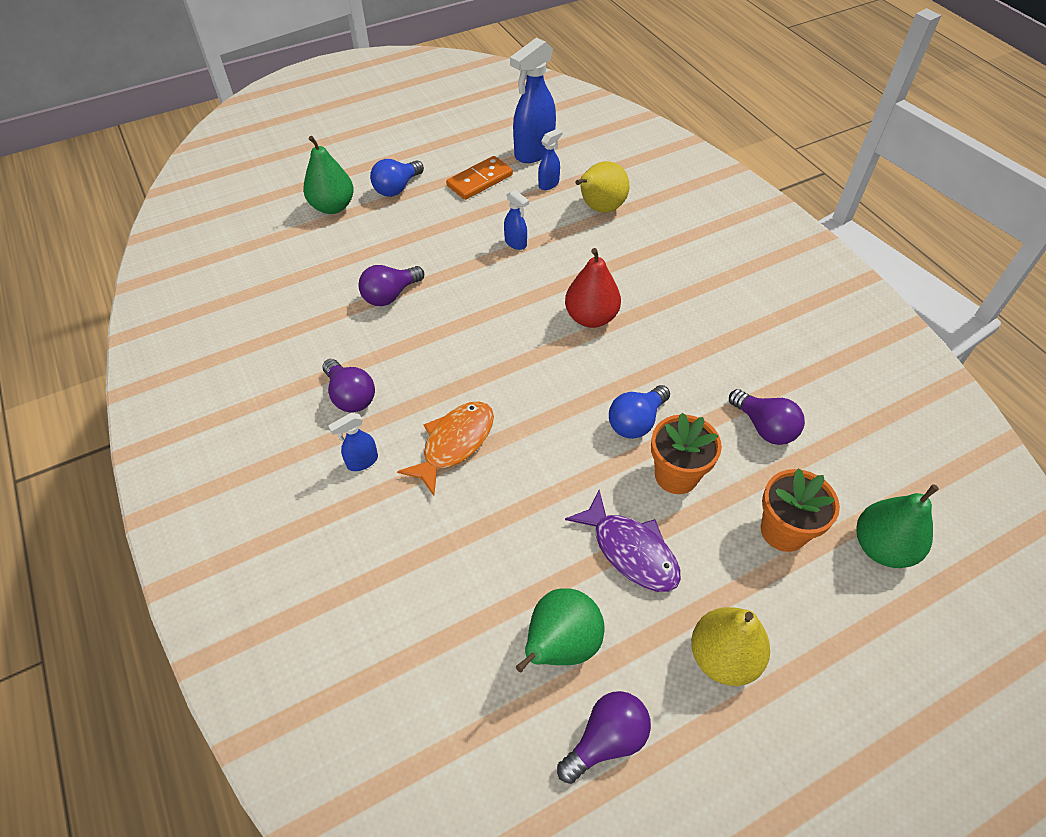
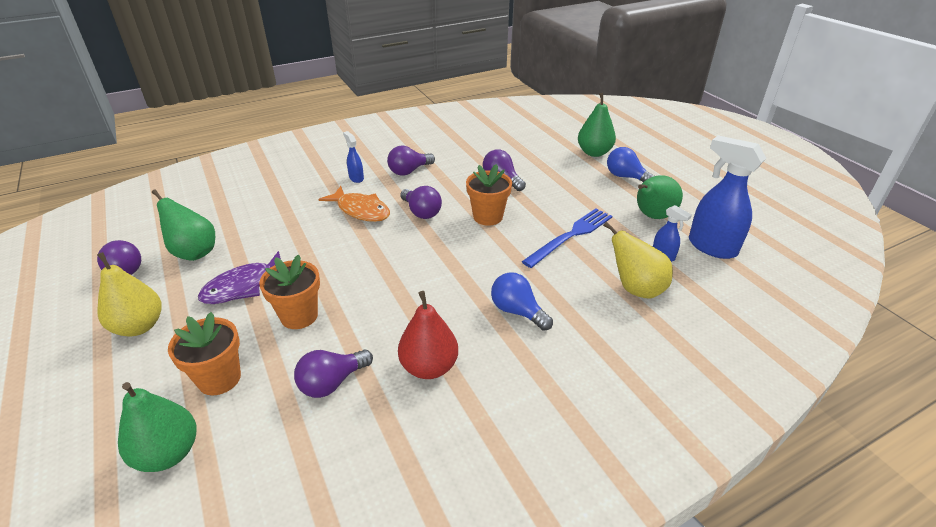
camera: 90 degrees right, 15 degrees down
orange domino [446,156,513,200] -> green pear [637,175,683,219]
blue spray bottle [504,190,529,250] -> blue fork [522,208,612,268]
red pear [565,248,621,328] -> red pear moved to [398,291,458,379]
blue light bulb [609,385,670,439] -> blue light bulb moved to [491,272,553,331]
none -> purple light bulb [400,186,442,219]
none -> orange flower pot [466,164,512,226]

